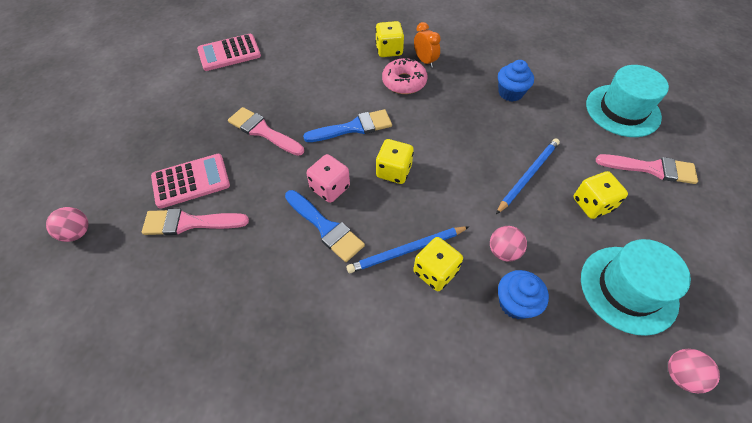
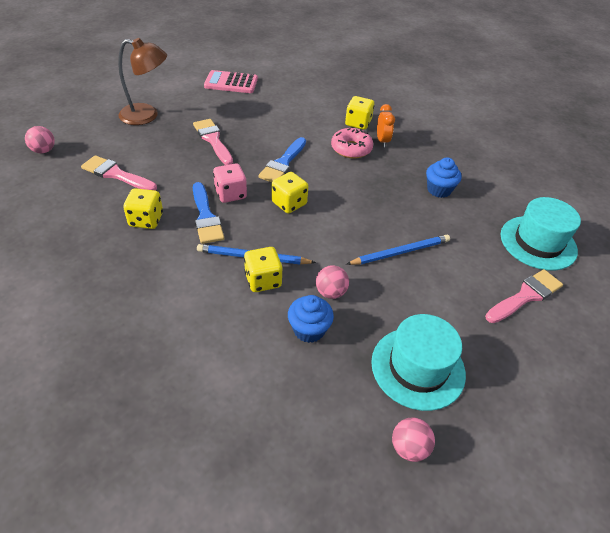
camera: 25 degrees right, 10 degrees down
pink calculator [151,154,230,209] -> none
blue brush [303,109,392,142] -> blue brush turned 105 degrees clockwise [258,137,306,182]
yellow dice [573,171,628,219] -> yellow dice moved to [123,188,163,229]
pink brush [596,154,698,184] -> pink brush turned 75 degrees counterclockwise [485,269,563,323]
none -> brown lamp [118,38,167,125]

